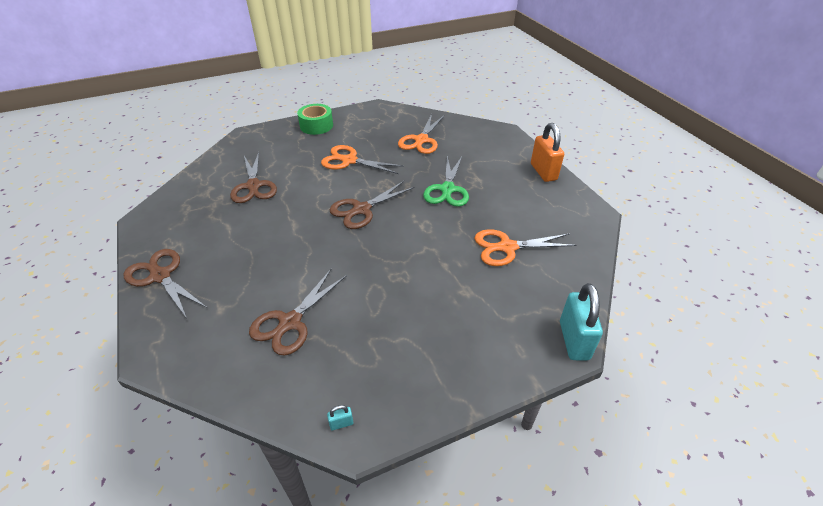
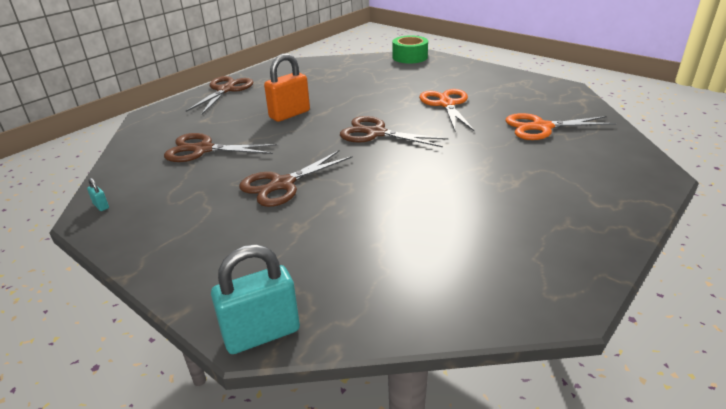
camera: 65 degrees right, 10 degrees down
brown scissors [230,152,277,203] -> brown scissors moved to [239,150,353,207]
green tape [297,104,333,135] -> green tape moved to [392,35,428,64]
green scissors [423,156,469,207] -> none
orange scissors [474,229,577,266] -> none
orange padlock [531,123,564,182] -> orange padlock moved to [264,53,310,122]

